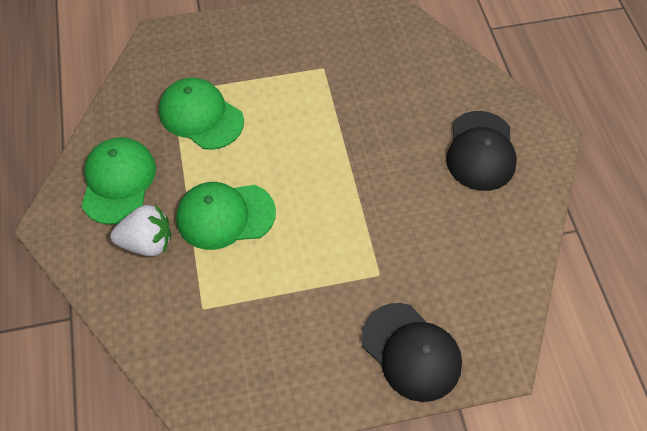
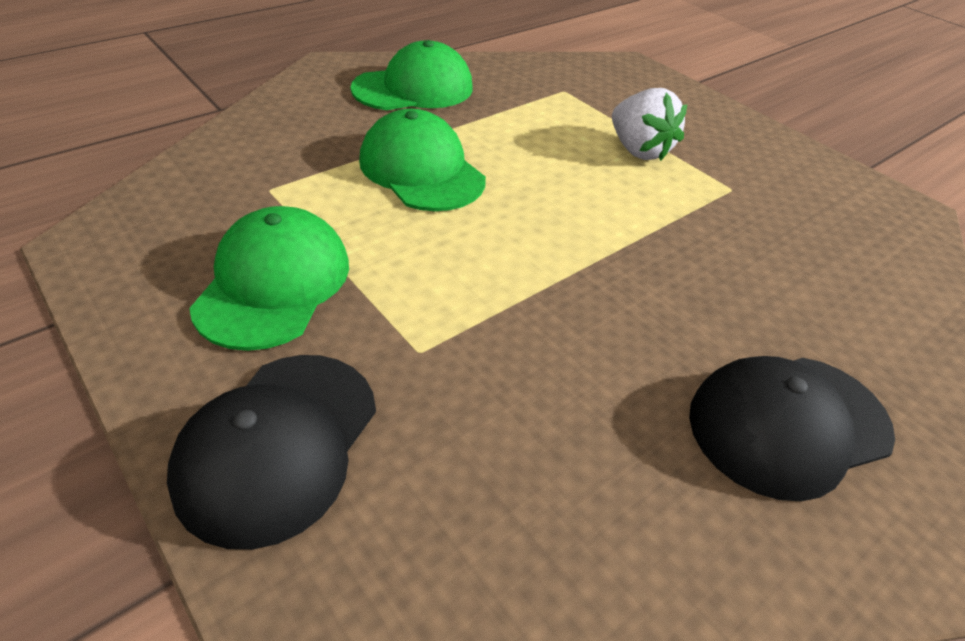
camera: 60 degrees right, 15 degrees down
white strawberry [110,205,171,256] -> white strawberry moved to [612,88,687,161]
green cap [159,78,244,150] -> green cap moved to [189,206,349,351]

